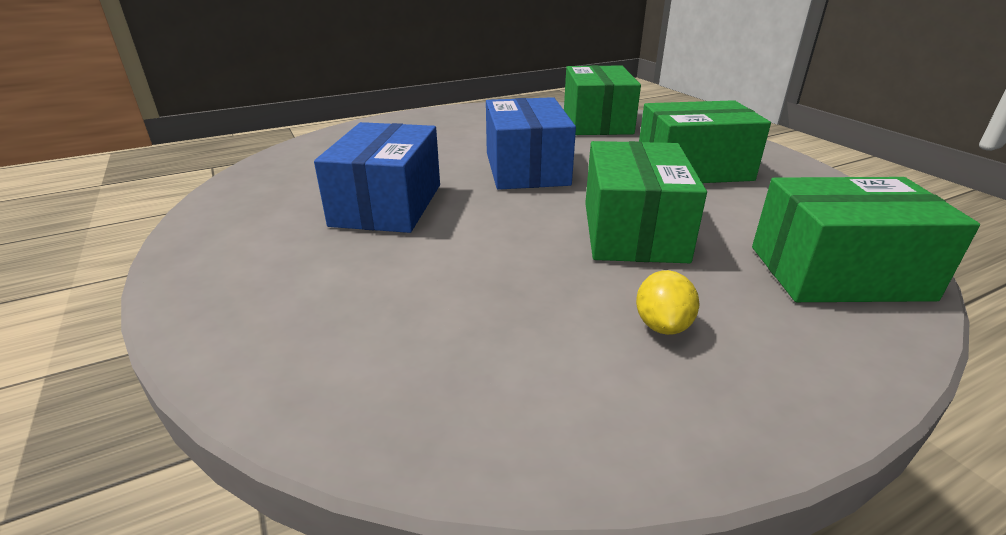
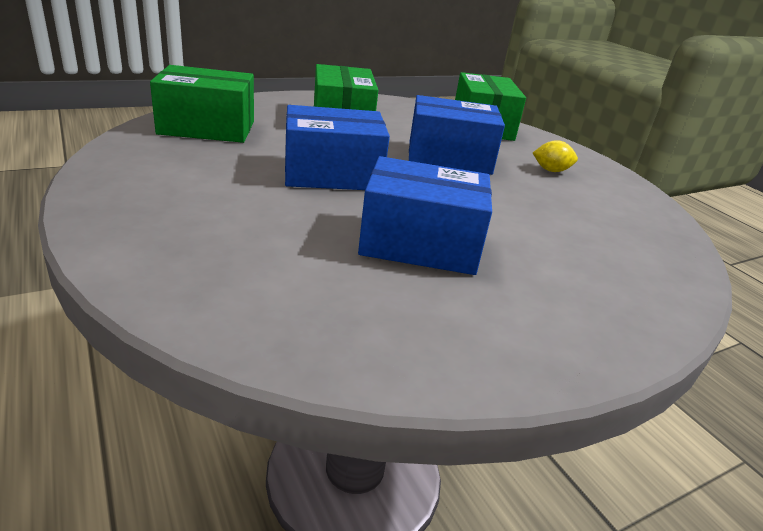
camera: 95 degrees left, 0 degrees up
green box [585,141,707,263] -> blue box [409,95,505,175]

